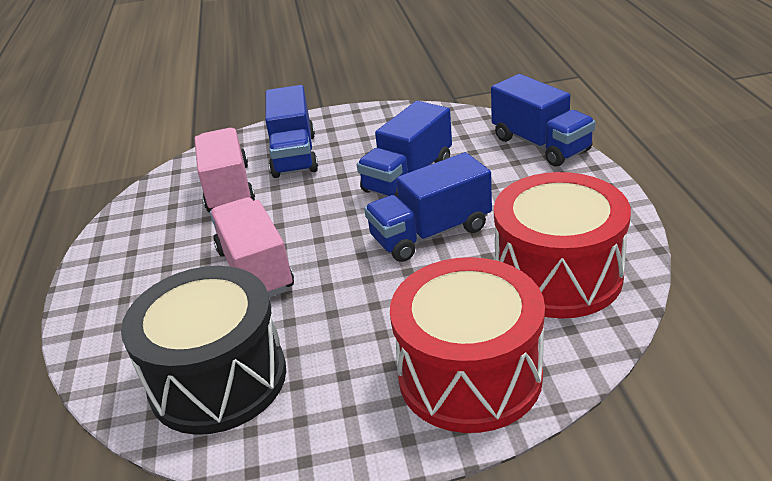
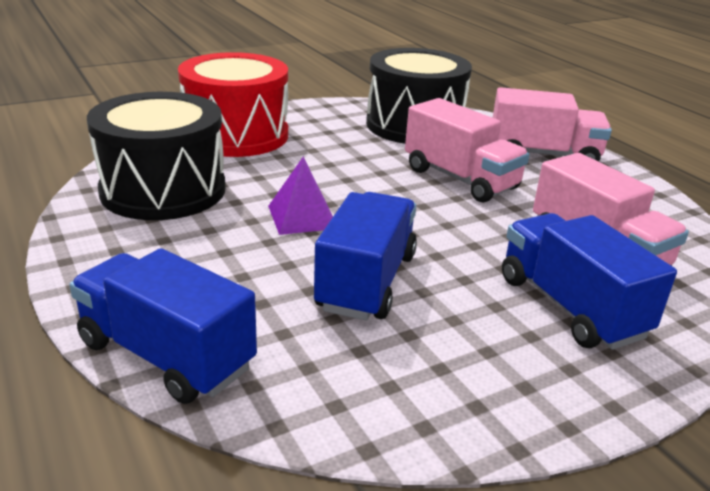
camera: 155 degrees right, 5 degrees down
blue truck [364,152,492,262] -> purple pyramid [268,156,333,235]
red drum [494,172,631,319] -> black drum [87,92,226,220]
none -> pink truck [493,87,612,162]

